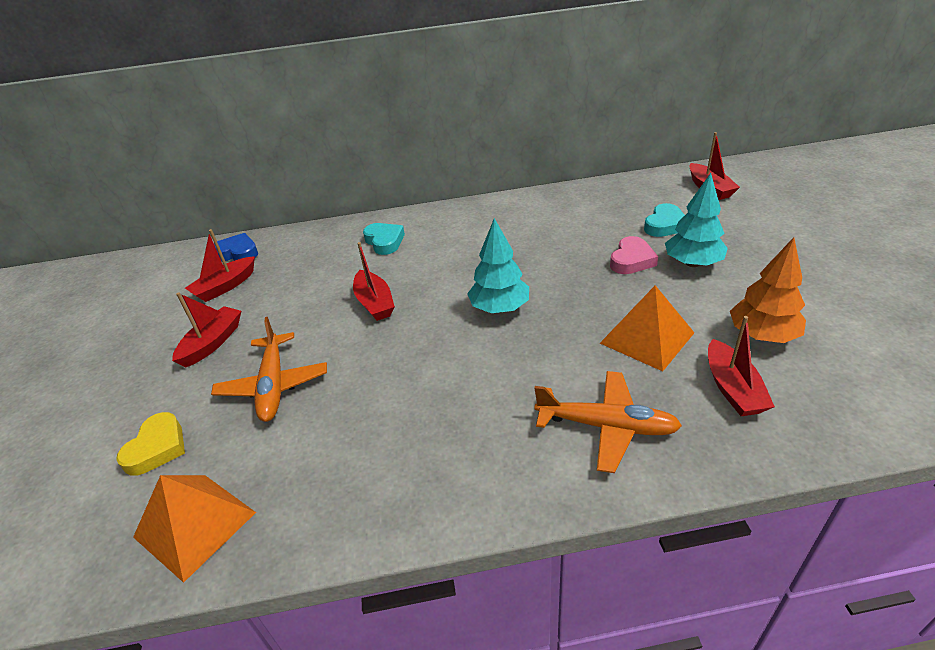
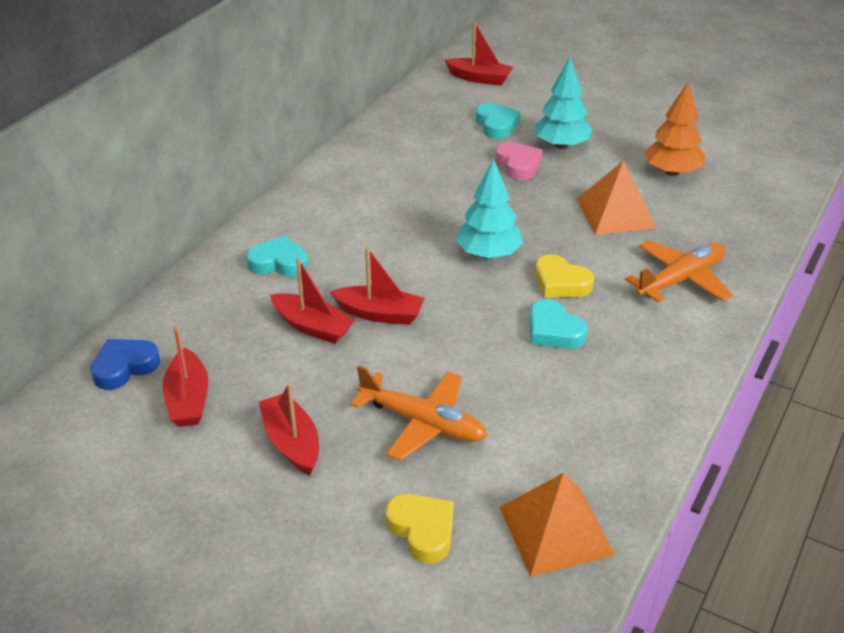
camera: 55 degrees left, 0 degrees up
red boat [708,316,775,416] -> red boat moved to [270,258,355,344]
none -> turquoise heart [529,299,588,349]
none -> yellow heart [535,254,594,298]

